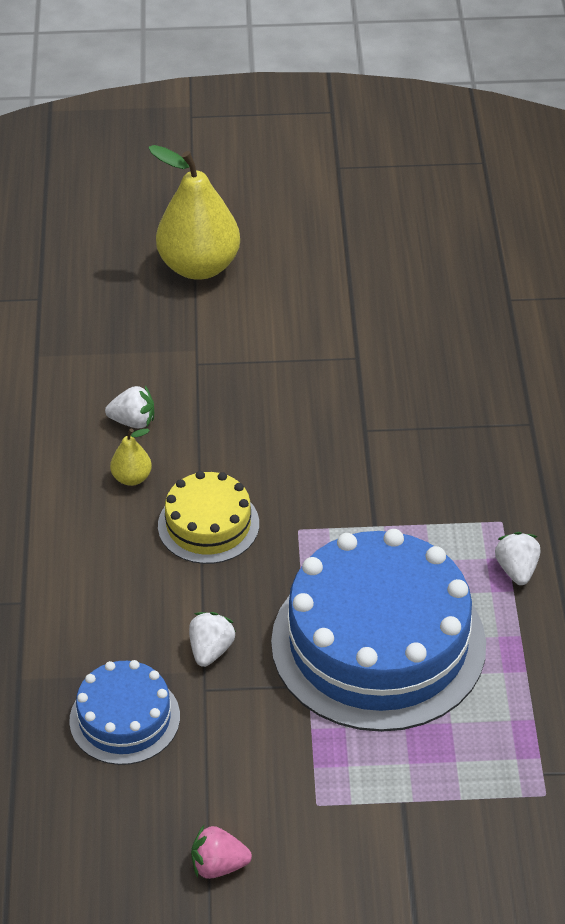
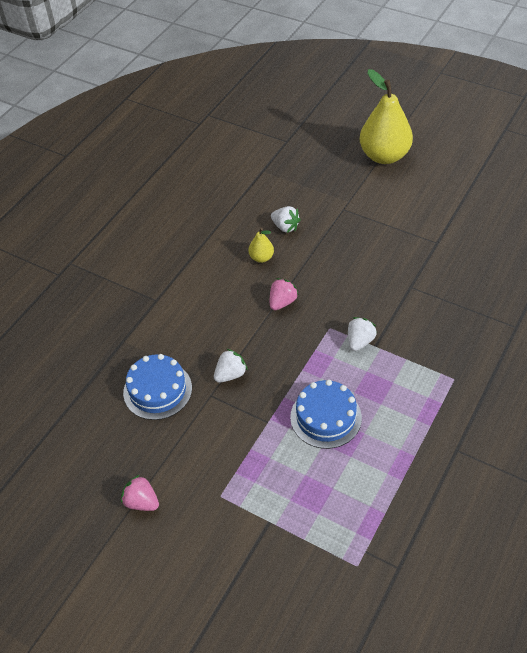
camera: 35 degrees right, 5 degrees up
yellow cake [158,471,259,564] -> pink strawberry [270,278,299,310]
blue cake [271,529,486,732] -> blue cake [290,380,362,449], size x0.50
white strawberry [495,532,540,585] -> white strawberry moved to [348,317,377,351]

